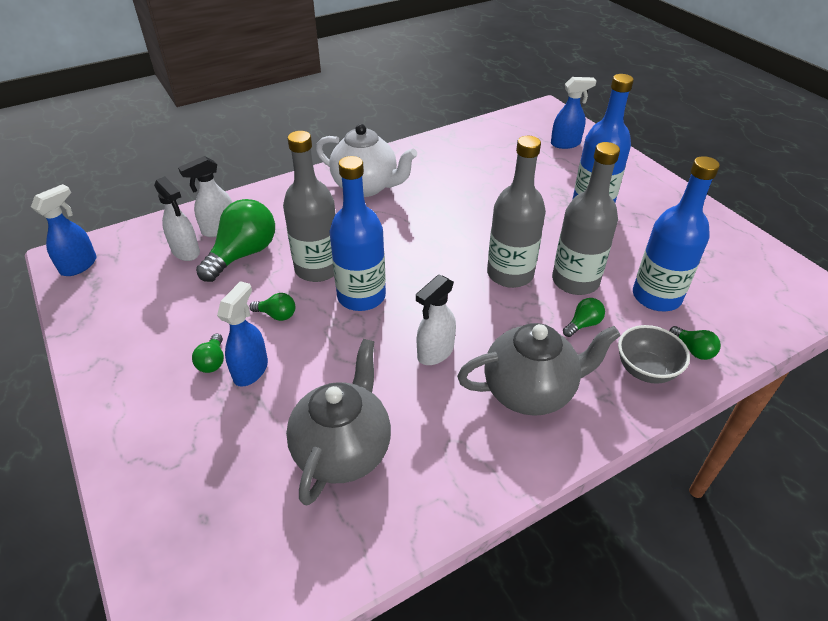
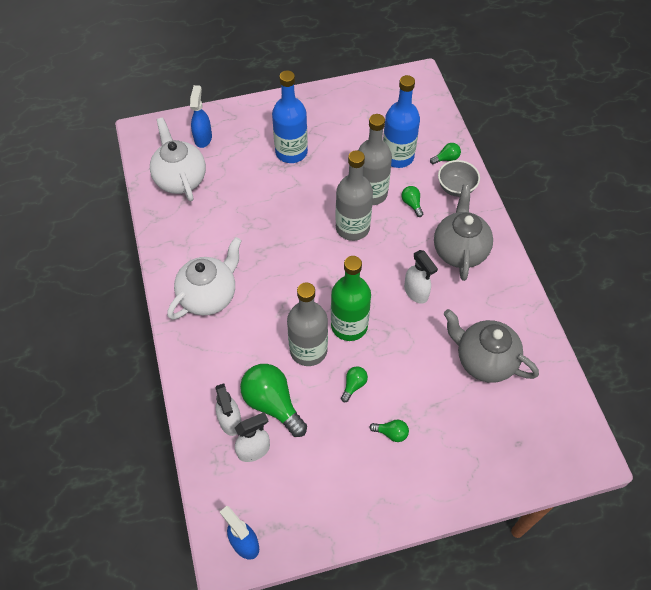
camera: 75 degrees left, 15 degrees up
blue spray bottle [217,281,268,387] -> none
blue bottle [330,156,386,311] -> green bottle [331,256,371,341]
none -> white teapot [150,117,206,201]

